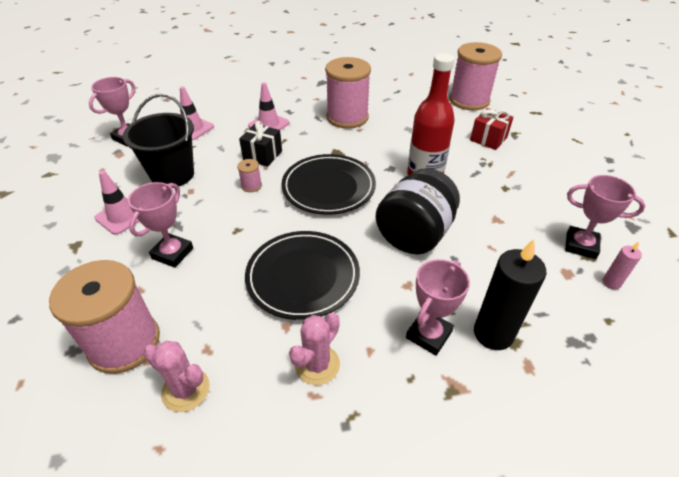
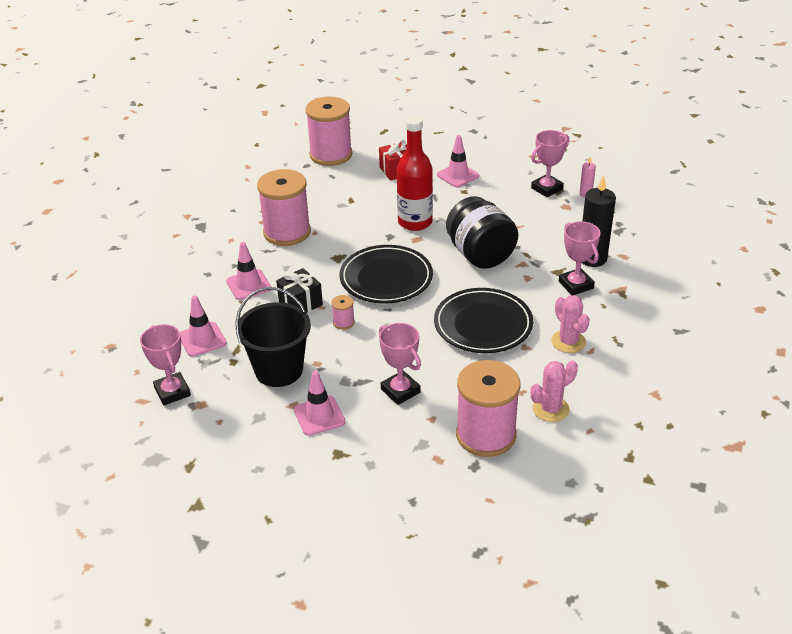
camera: 60 degrees left, 5 degrees down
none -> pink traffic cone [437,135,479,188]

